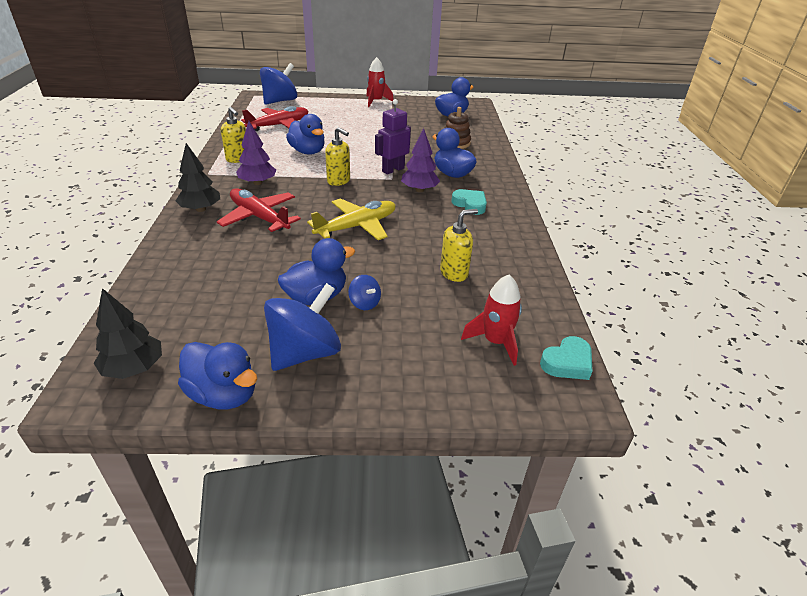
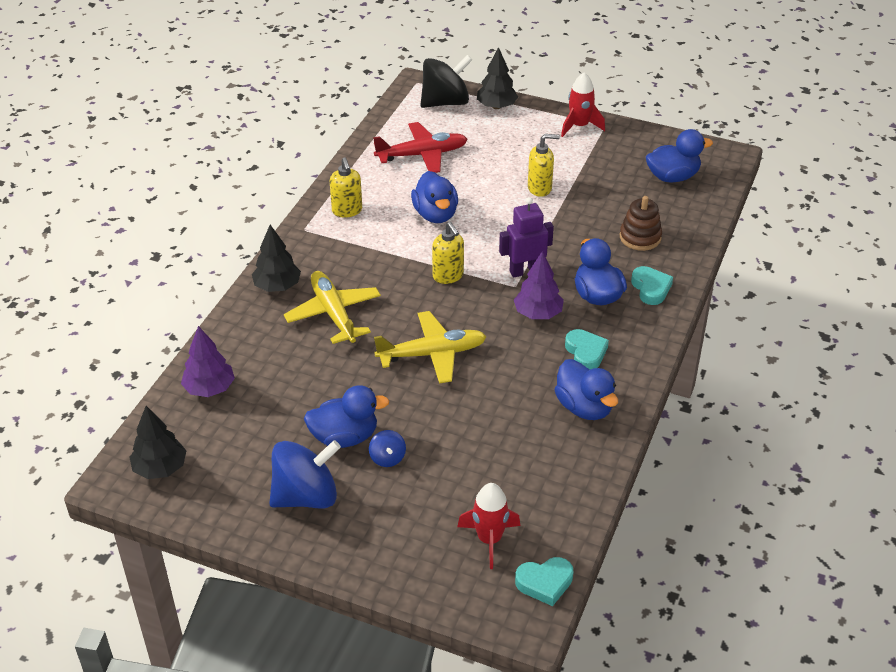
camera: 25 degrees right, 5 degrees up
blue duck [178,342,257,409] -> blue duck moved to [554,359,618,420]
red plane [217,188,301,232] -> yellow plane [284,271,381,344]
purple tree [236,121,276,185] -> purple tree moved to [181,326,235,397]
blue spinning top [260,63,297,105] -> black spinning top [420,55,472,108]
yellow soap dispenser [440,209,478,282] -> yellow soap dispenser moved to [528,134,560,197]
none -> black tree [477,47,518,109]
none -> turquoise heart [631,266,673,305]

